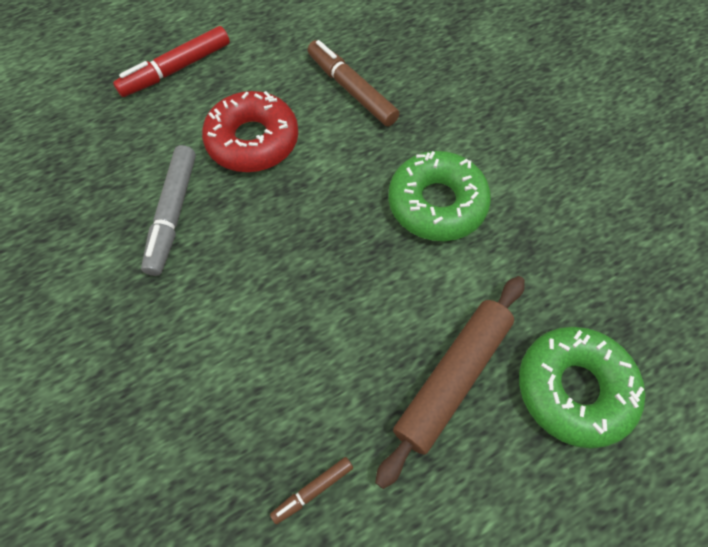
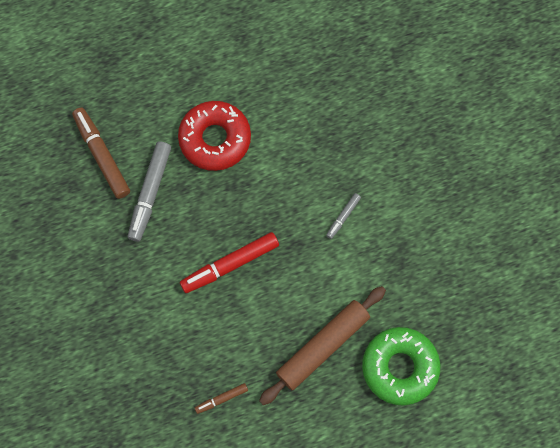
camera: 10 degrees right, 10 degrees up
red marker [113,26,230,97] -> red marker moved to [180,232,279,293]
brown marker [307,40,399,126] -> brown marker moved to [72,108,130,199]
green donut [388,151,491,241] -> grey marker [326,193,361,239]

